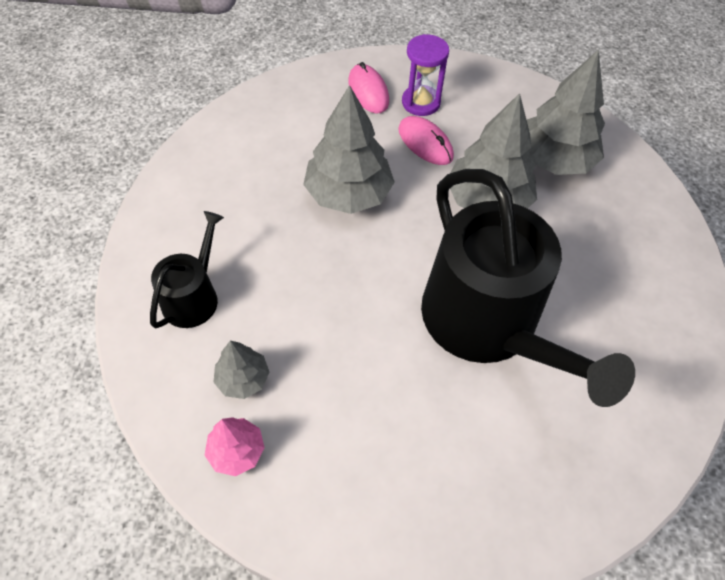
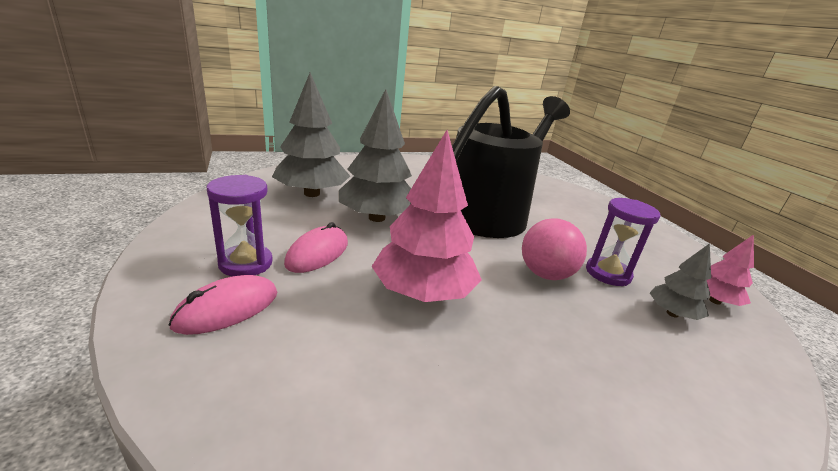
camera: 115 degrees left, 30 degrees down
black watering can [150,211,224,328] -> none
grey tree [303,85,395,214] -> pink tree [371,130,482,302]
none -> pink ball [522,218,587,280]
none -> purple hourglass [586,198,660,286]

